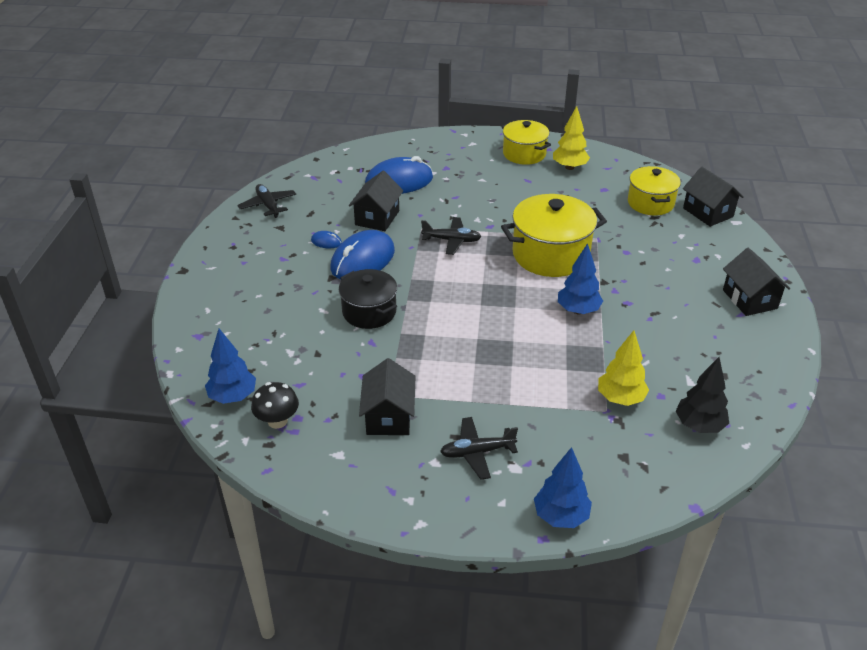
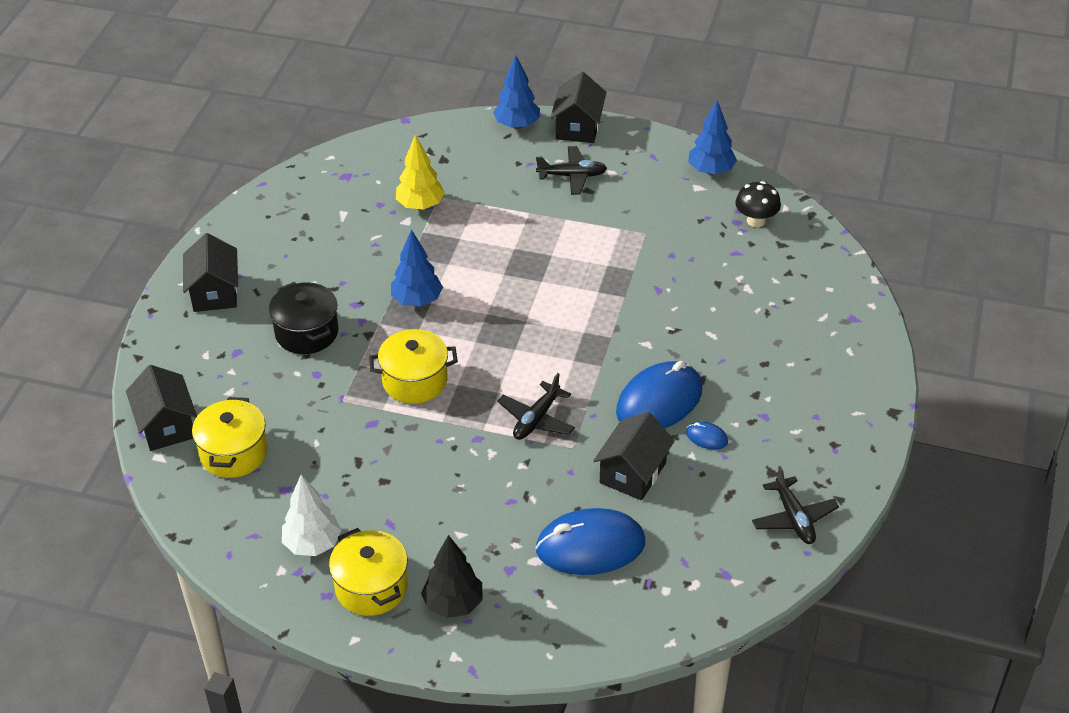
camera: 170 degrees left, 5 degrees up
blue tree [205,329,256,404] -> blue tree moved to [688,100,737,175]
black pot [339,269,397,329] -> black pot moved to [269,282,339,354]
black house [359,358,415,435] -> black house moved to [551,72,606,143]
black plane [421,217,481,255] -> black plane turned 75 degrees counterclockwise [497,373,575,440]
yellow pot [501,194,607,277] -> yellow pot [369,329,458,404], size x0.65
yellow tree [553,106,590,170] -> white tree [282,475,341,556]
black tree [676,357,729,433] -> black tree moved to [421,535,483,618]

